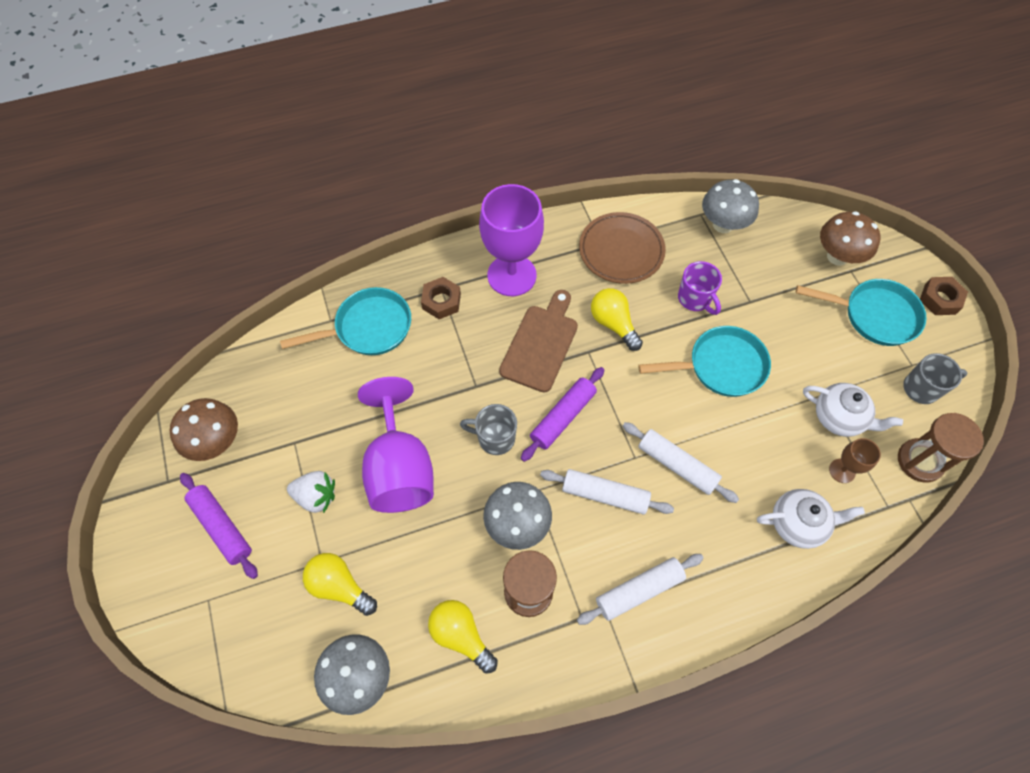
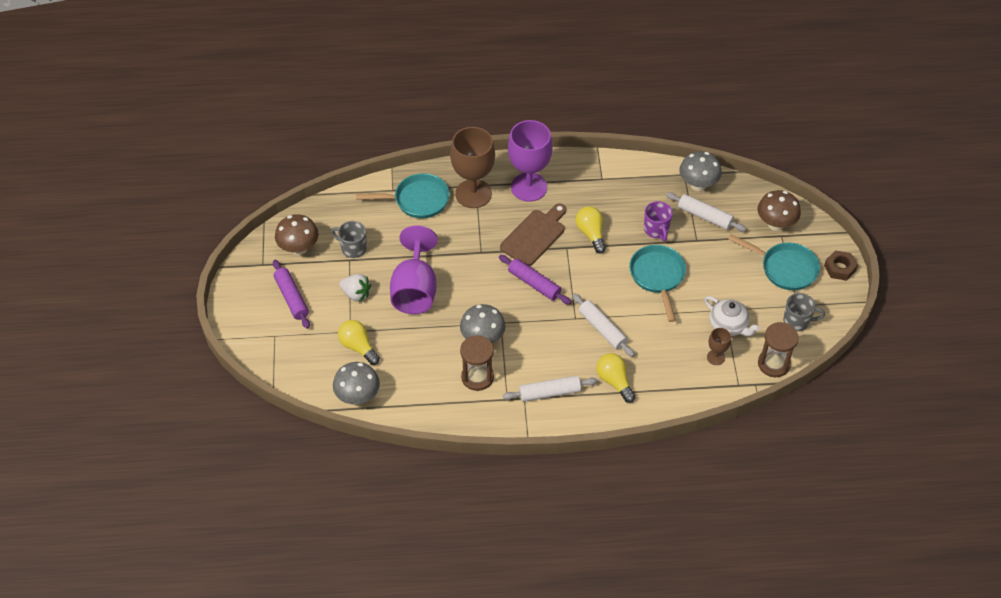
camera: 15 degrees right, 10 degrees down
brown nut [421,277,461,319] -> brown goblet [450,127,495,208]
yellow light bulb [428,600,498,674] -> yellow light bulb moved to [596,353,635,403]
grey mug [460,404,517,455] -> grey mug moved to [331,221,367,258]
purple rolling pin [521,367,604,462] -> purple rolling pin turned 75 degrees clockwise [499,255,571,305]
white rolling pin [540,469,674,515] -> white rolling pin moved to [666,192,746,231]
brown plate [579,212,666,284] -> none
turquoise pan [638,326,771,397] -> turquoise pan turned 105 degrees counterclockwise [629,245,686,322]
white teapot [757,489,865,549] -> none

